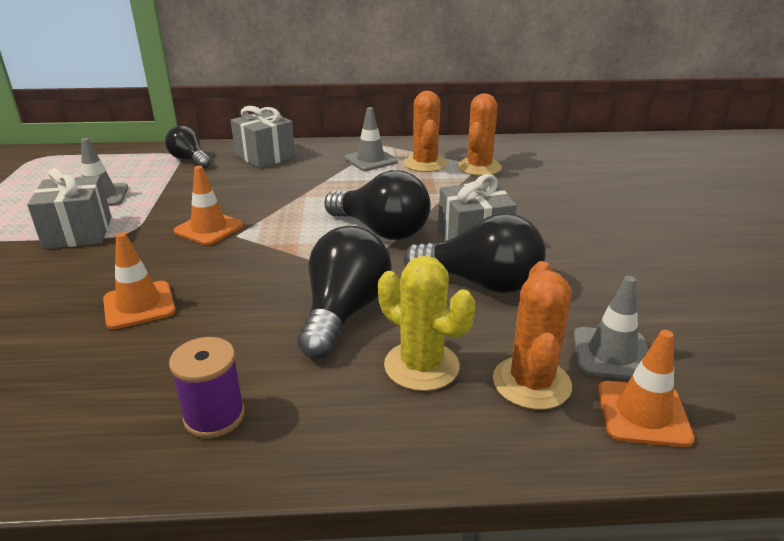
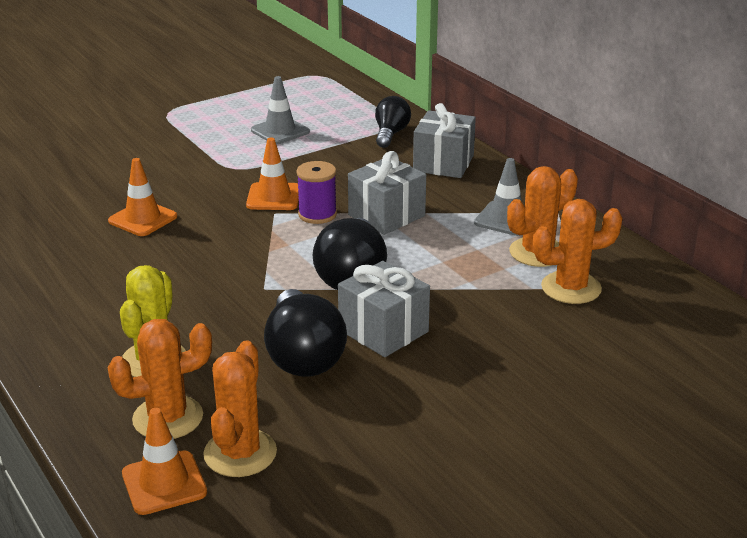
camera: 60 degrees right, 0 degrees up
grey gift [27,168,111,249] -> grey gift moved to [348,151,426,235]
purple spool [169,337,245,438] -> purple spool moved to [296,161,337,224]
black light bulb [298,226,391,359] -> none
grey traffic cone [573,276,649,379] -> orange cactus [203,340,277,477]

